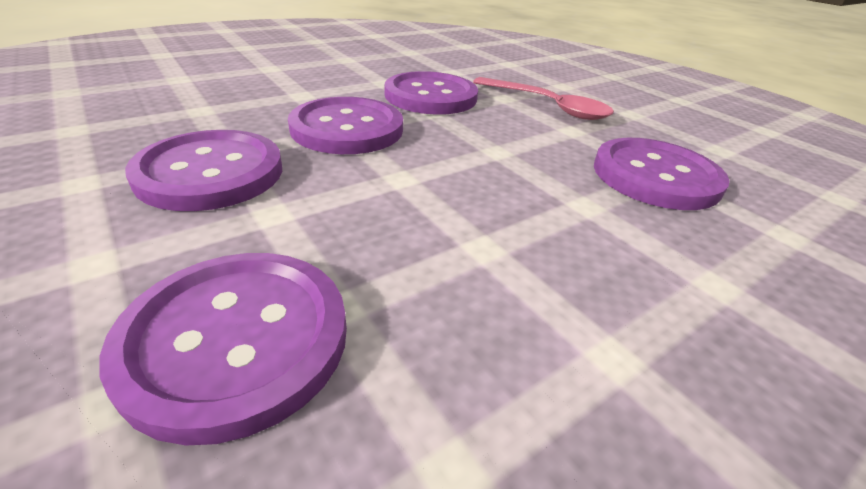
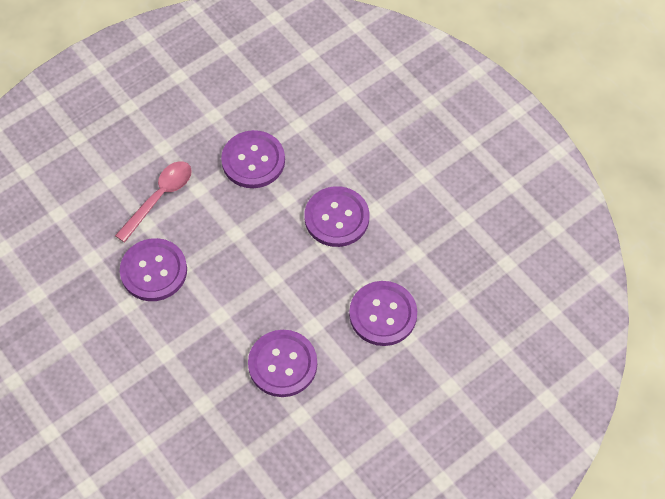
camera: 90 degrees left, 25 degrees up
purple button [288,97,403,154] -> purple button moved to [304,186,369,247]

